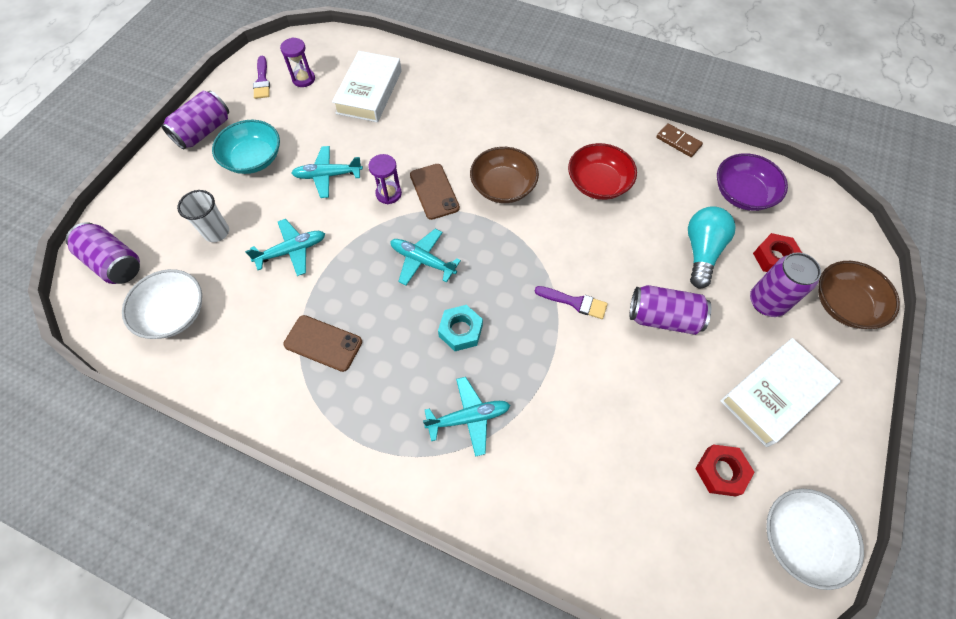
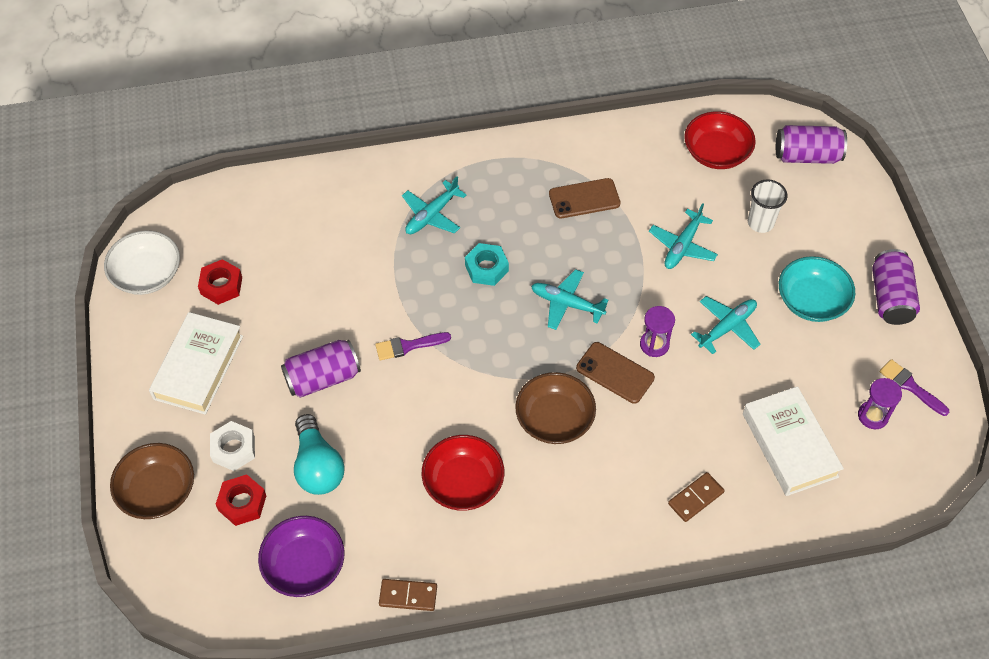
camera: 145 degrees right, 5 degrees down
white bowl [122,269,202,339] -> red bowl [684,111,756,169]
turquoise plane [390,229,461,286] -> turquoise plane turned 150 degrees counterclockwise [531,269,608,330]
purple can [750,252,821,317] -> white nut [210,421,255,471]
none -> brown domino [668,472,725,522]

